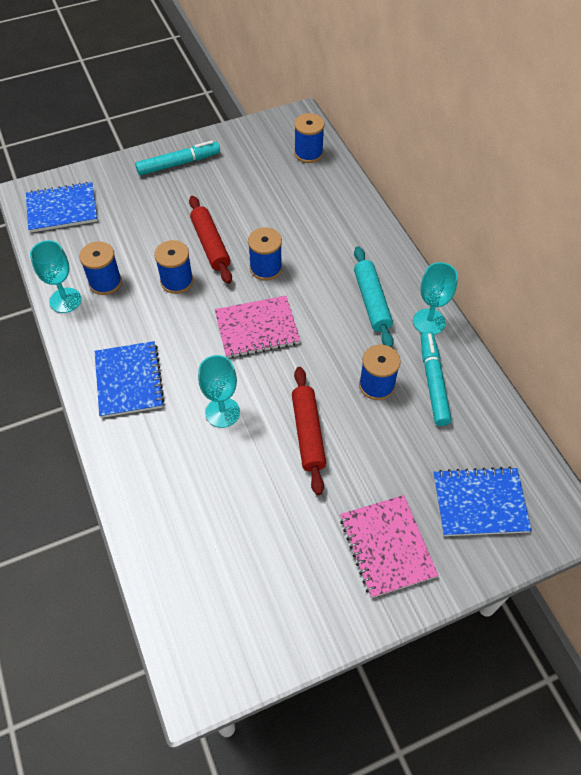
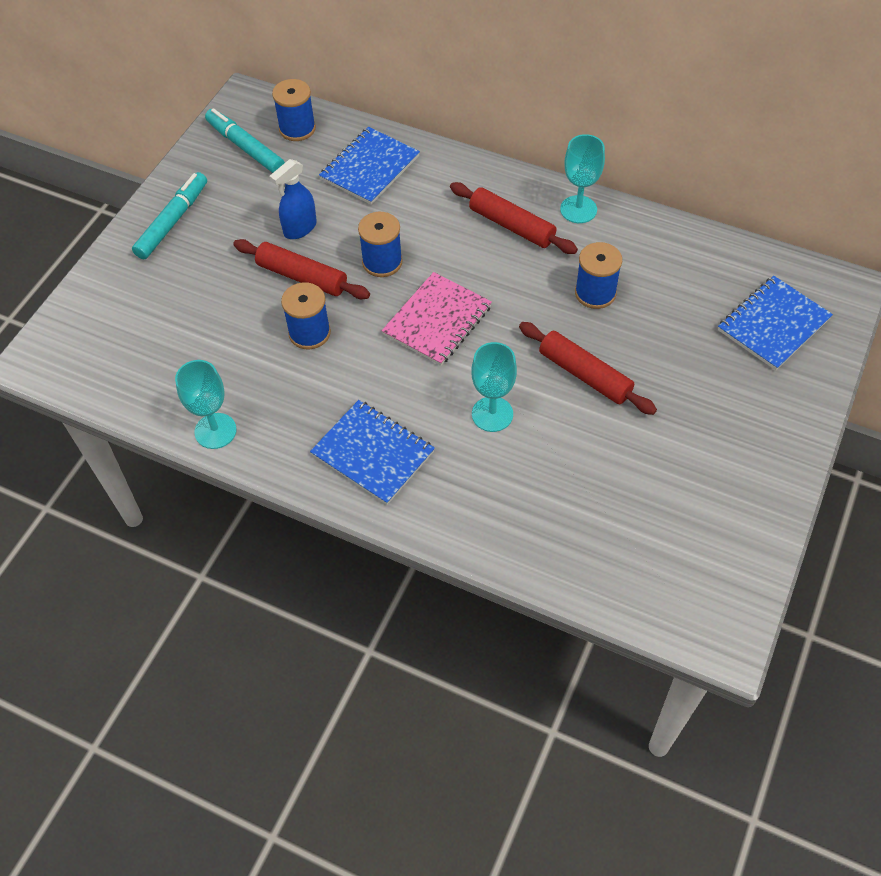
camera: 40 degrees left, 0 degrees up
blue notebook [26,182,98,233] -> blue notebook moved to [319,127,420,205]
blue spool [79,242,122,295] -> none
pink notebook [340,495,438,598] -> none
turquoise rolling pin [354,246,394,347] -> red rolling pin [450,182,578,254]
turquoise marker [421,331,452,426] -> turquoise marker moved to [205,108,285,173]
none -> blue spray bottle [270,159,317,239]

